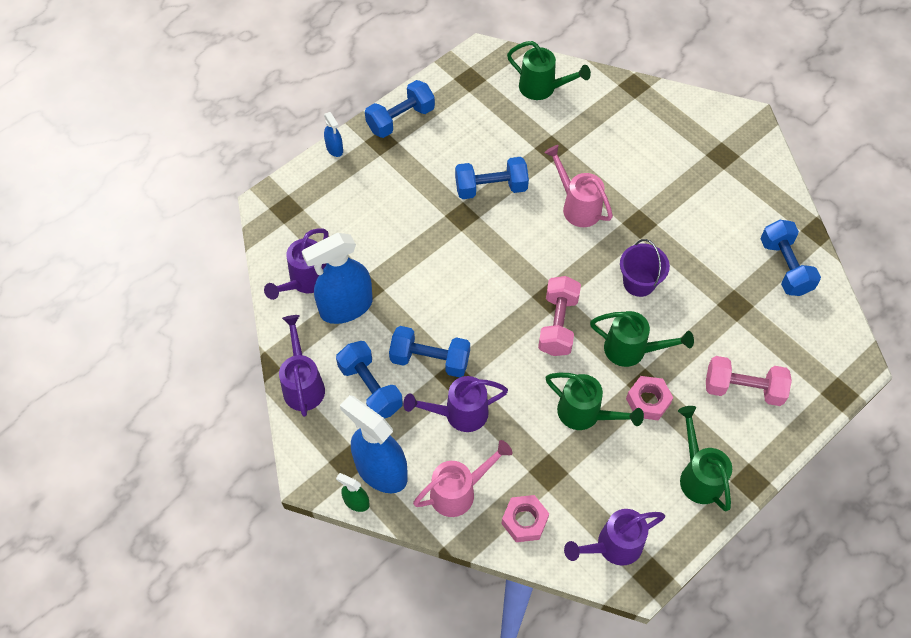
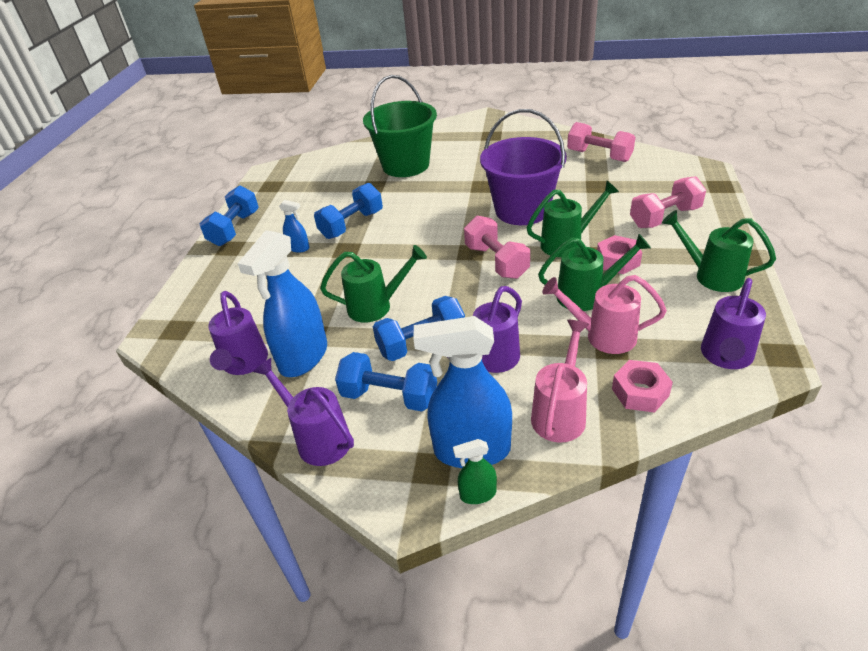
camera: 35 degrees left, 20 degrees down
blue spray bottle [324,112,343,157] -> blue spray bottle moved to [279,200,309,253]
green watering can [507,41,591,100] -> green watering can moved to [320,245,427,323]
pink watering can [544,145,613,227] -> pink watering can moved to [542,275,667,354]
purple bucket [620,239,670,297] -> purple bucket [480,109,567,225], size x1.80
blue dumbbell [761,220,821,296] -> pink dumbbell [567,122,636,162]
none -> green bucket [363,75,437,177]

